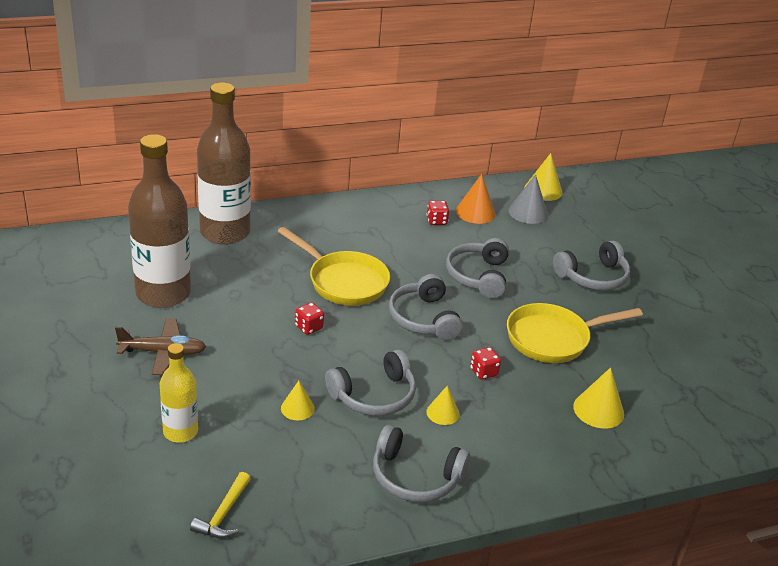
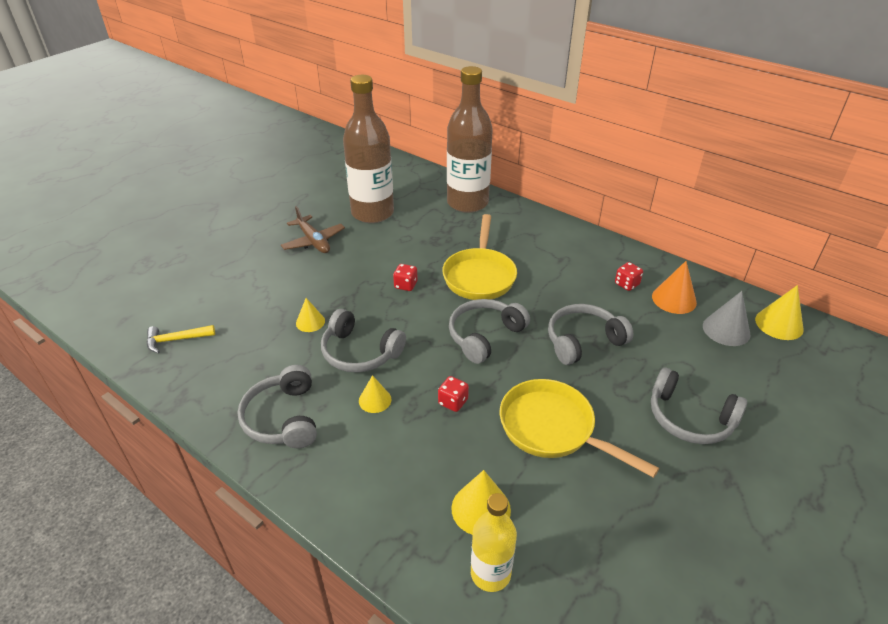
camera: 60 degrees right, 5 degrees up
yellow bottle [160,343,198,443] -> yellow bottle moved to [471,493,517,592]

